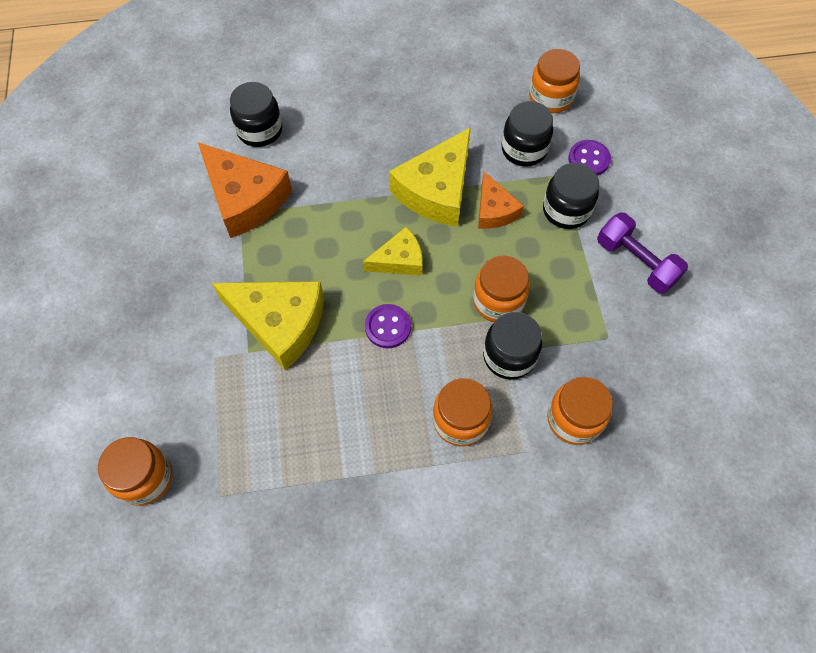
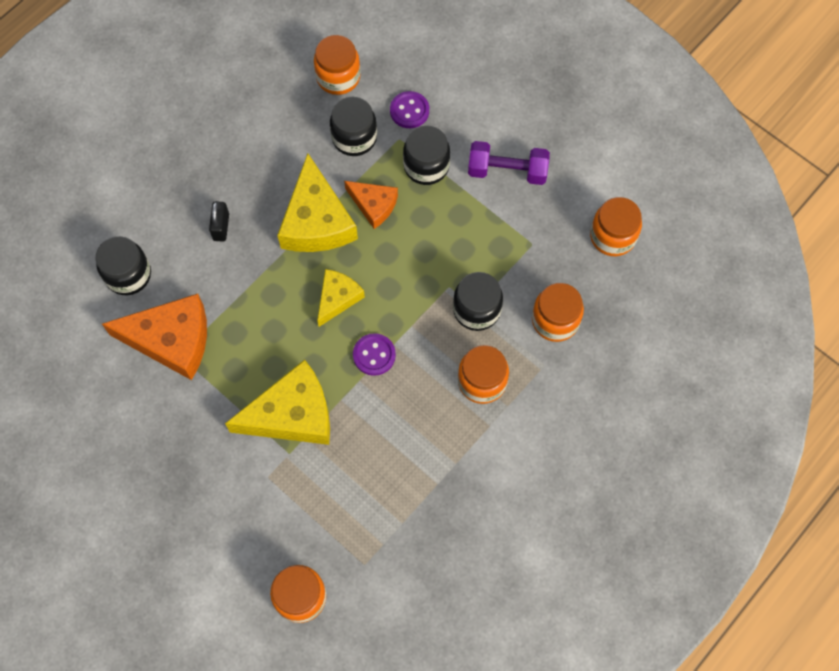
camera: 40 degrees left, 5 degrees up
orange jar [473,255,530,322] -> orange jar moved to [590,197,642,256]
none -> black padlock [209,201,229,242]

